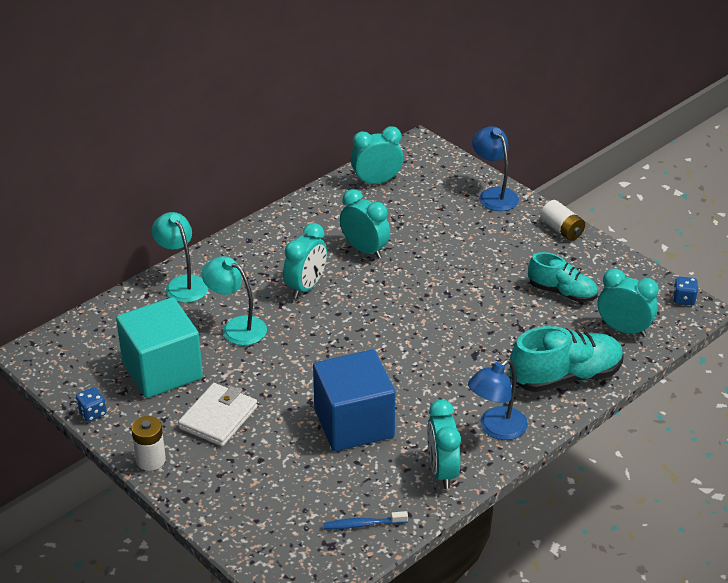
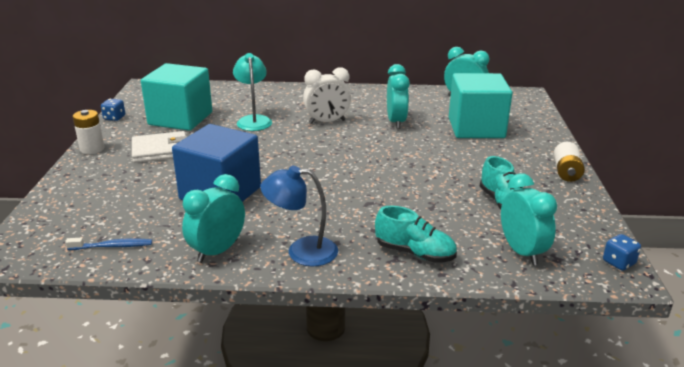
camera: 45 degrees right, 10 degrees down
turquoise lamp [152,212,208,303] -> none
turquoise clock [283,223,327,298] -> white clock [303,67,351,124]
blue toothbrush [323,511,408,529] -> blue toothbrush turned 135 degrees clockwise [65,237,152,250]
blue lamp [472,126,519,211] -> none
turquoise shoe [510,326,624,392] -> turquoise shoe [375,206,457,263], size x0.65
none -> turquoise cube [449,73,513,138]

